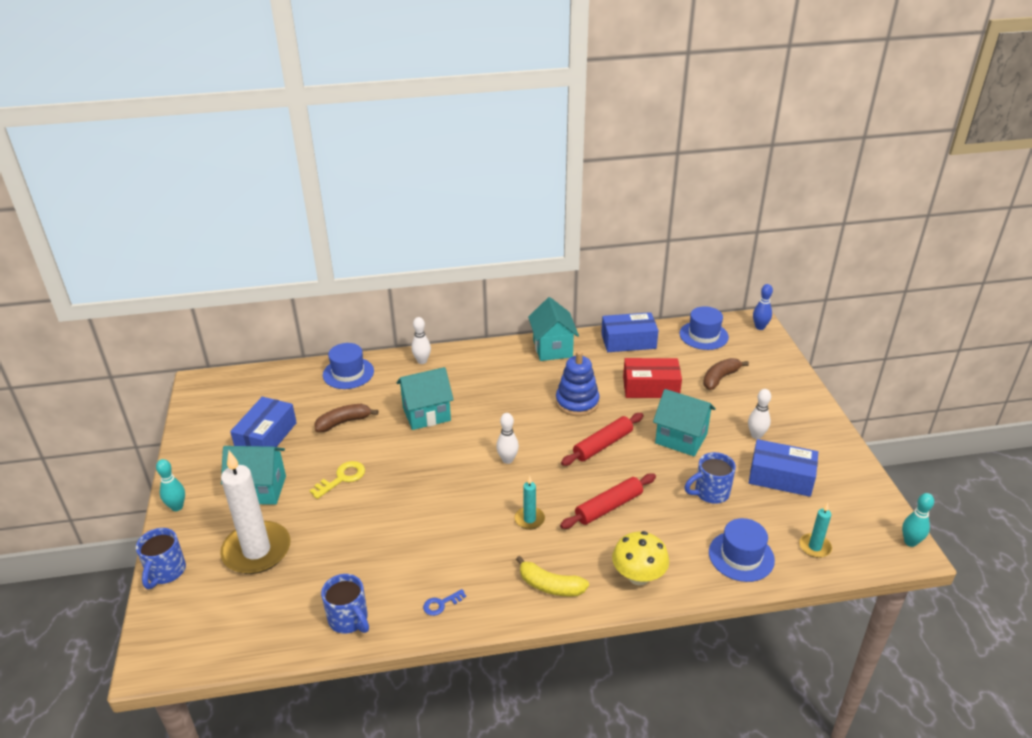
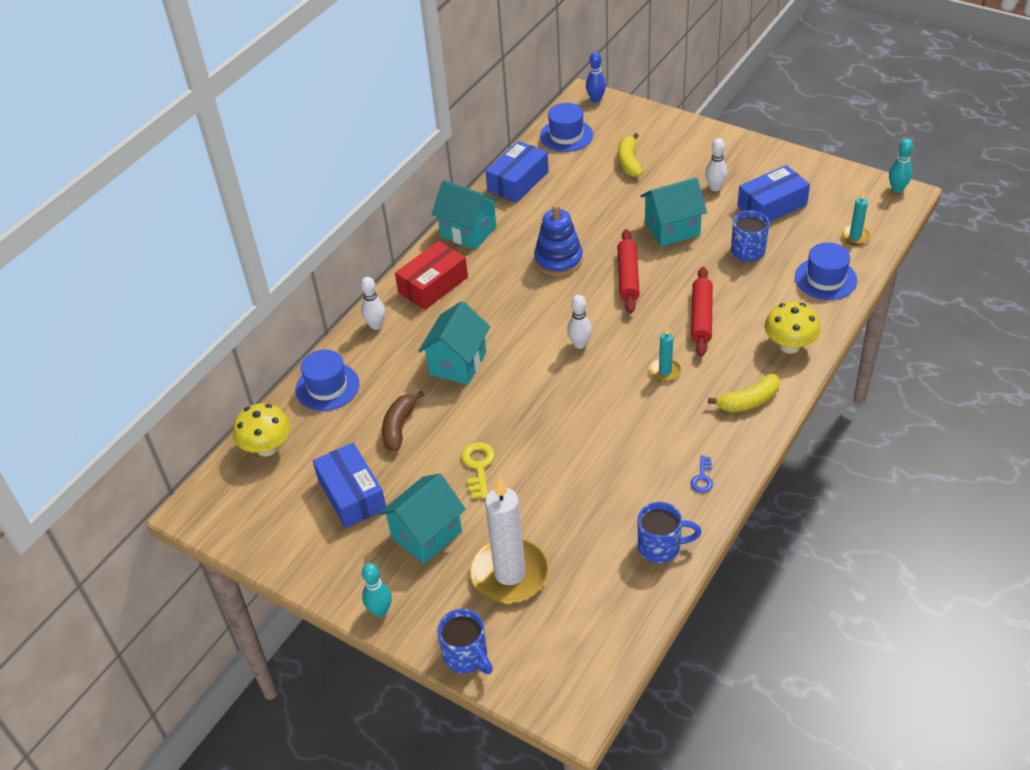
camera: 45 degrees left, 10 degrees up
red box [623,358,682,398] -> red box moved to [395,241,468,310]
brown banana [703,358,749,390] -> yellow banana [618,133,643,177]
none -> yellow mushroom [233,403,290,457]

